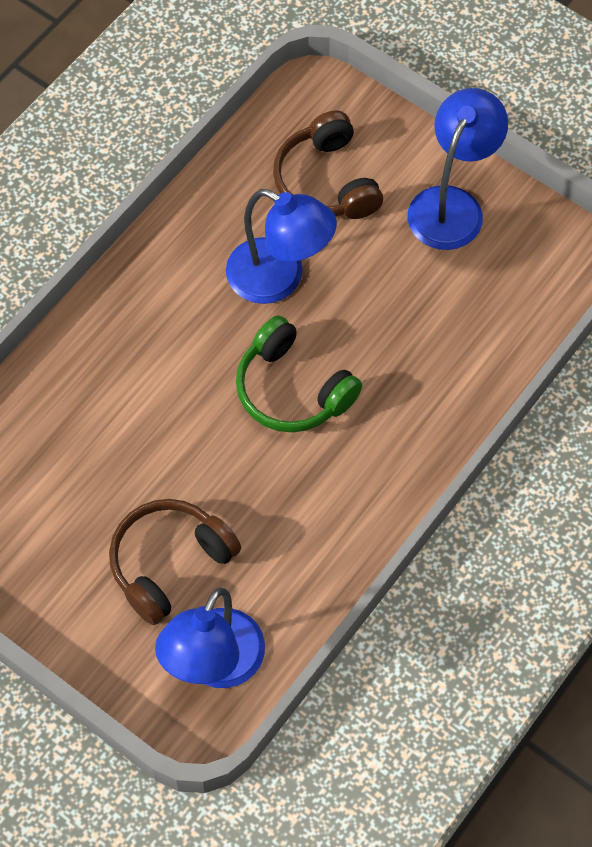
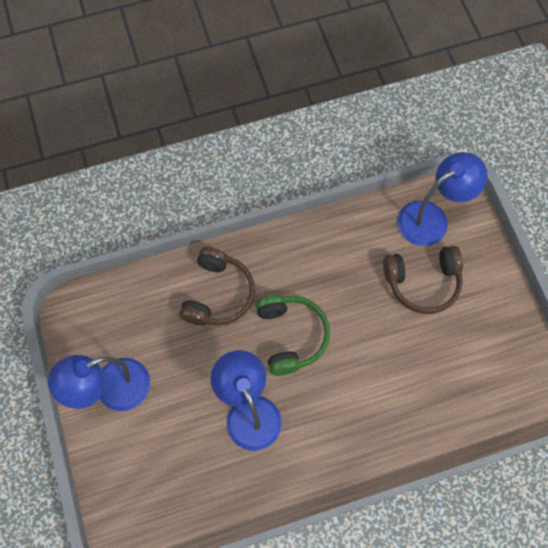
camera: 145 degrees left, 5 degrees up
brown headphones [273,110,383,219] -> brown headphones moved to [179,247,255,326]

